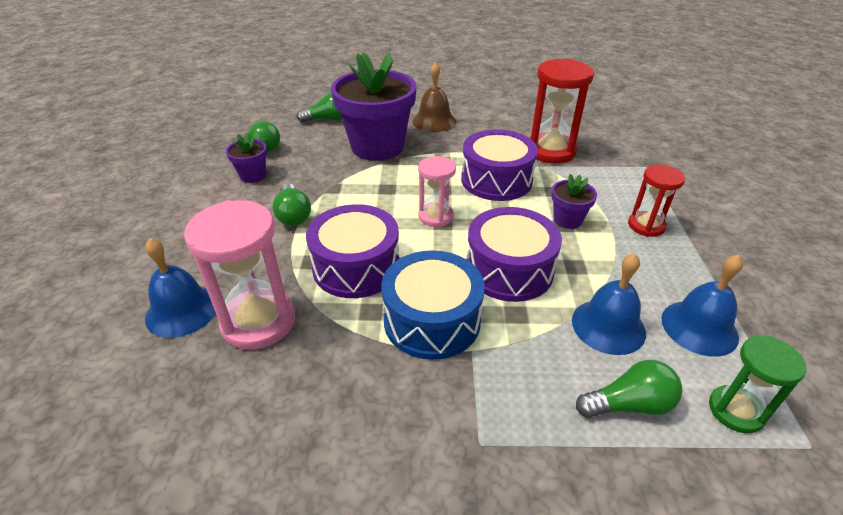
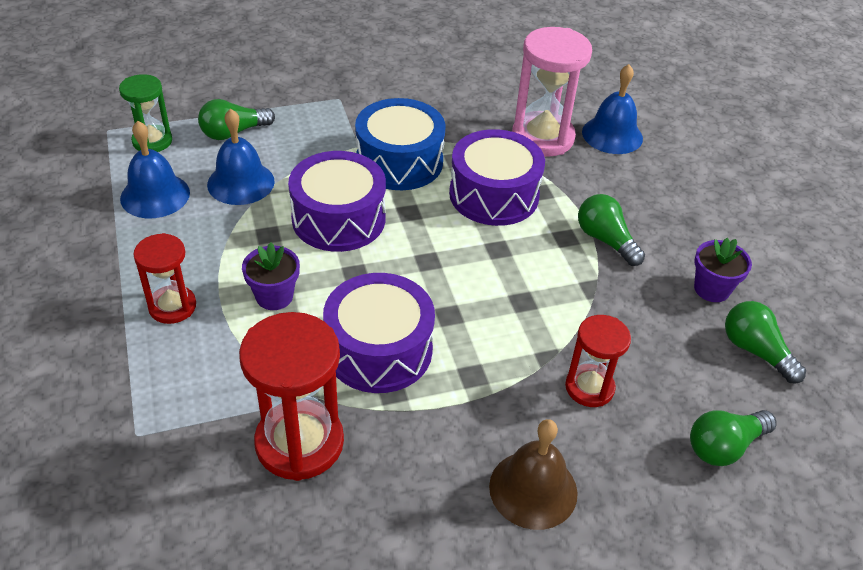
camera: 160 degrees right, 5 degrees up
purple flower pot [331,53,417,161] -> red hourglass [565,315,631,407]
pink hourglass [418,156,456,227] -> none

